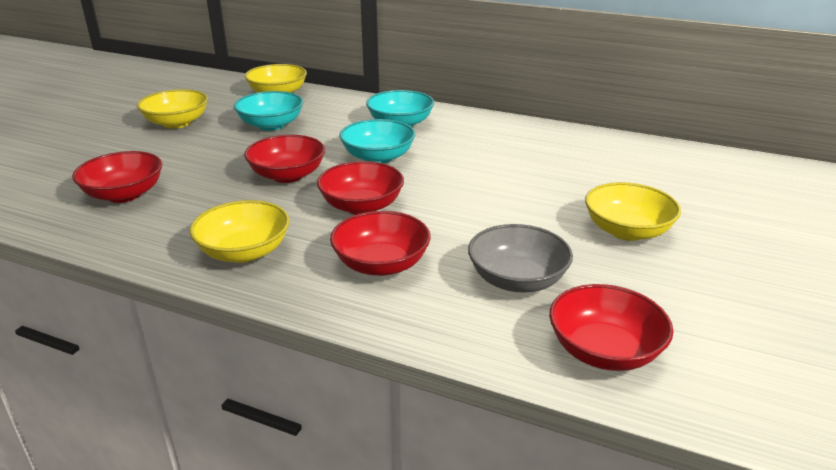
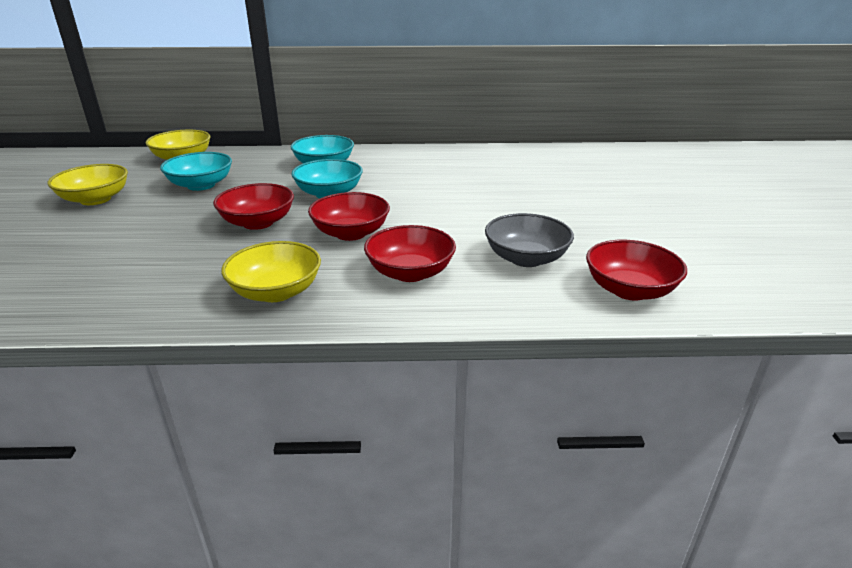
camera: 25 degrees left, 0 degrees up
red bowl [72,151,162,203] -> none
yellow bowl [585,182,681,241] -> none

